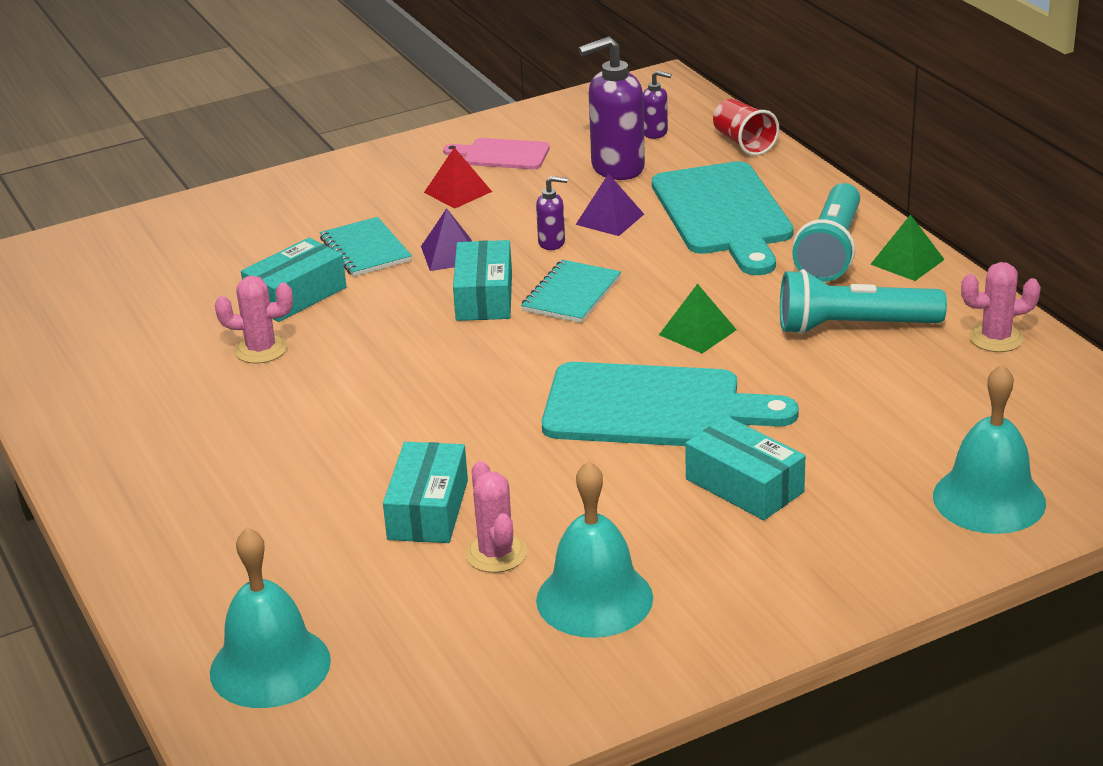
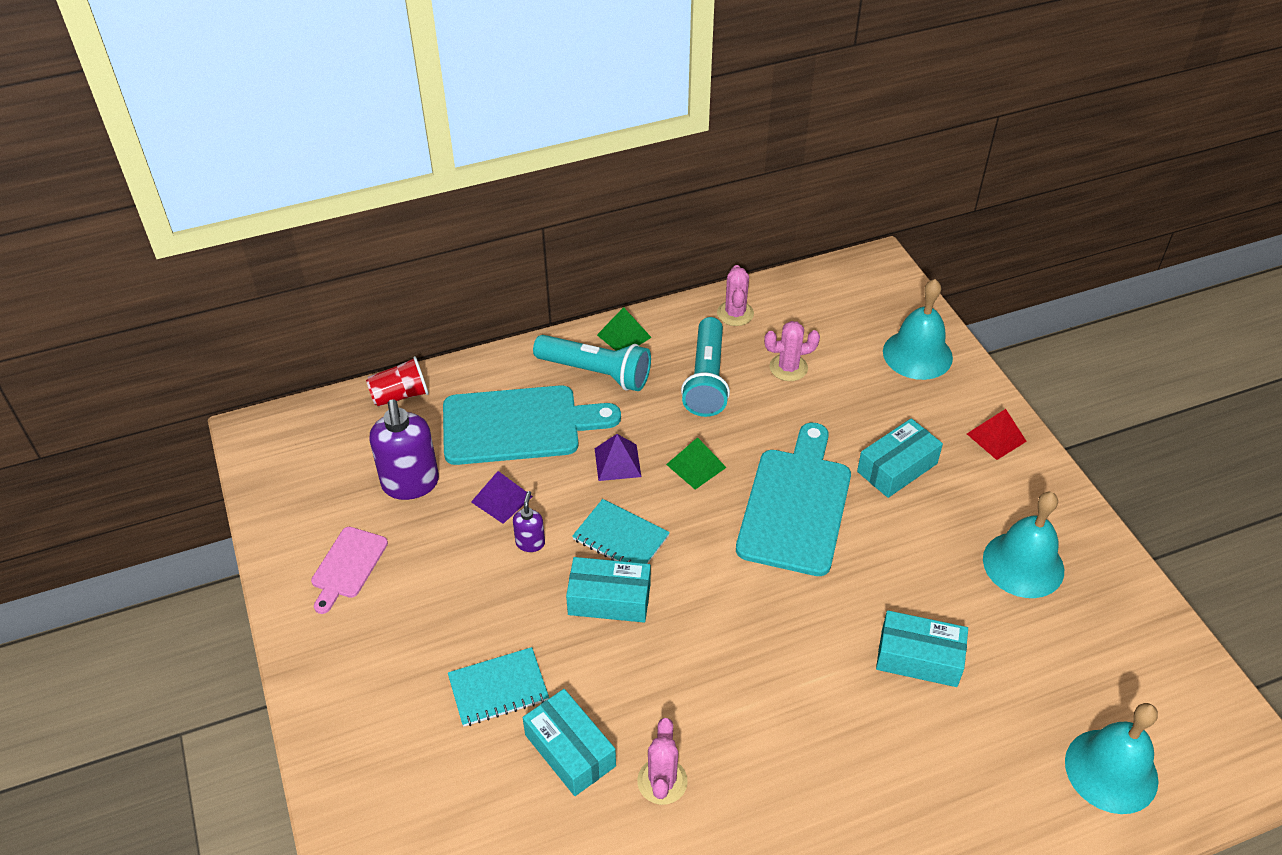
camera: 85 degrees left, 15 degrees up
purple pyramid [421,208,472,271] -> purple pyramid moved to [595,434,641,481]
red pyramid [424,147,492,209] -> red pyramid moved to [967,409,1027,460]
pink cactus [465,461,527,573] -> pink cactus moved to [764,321,820,381]
purple soap dispenser [643,70,671,139] -> none

